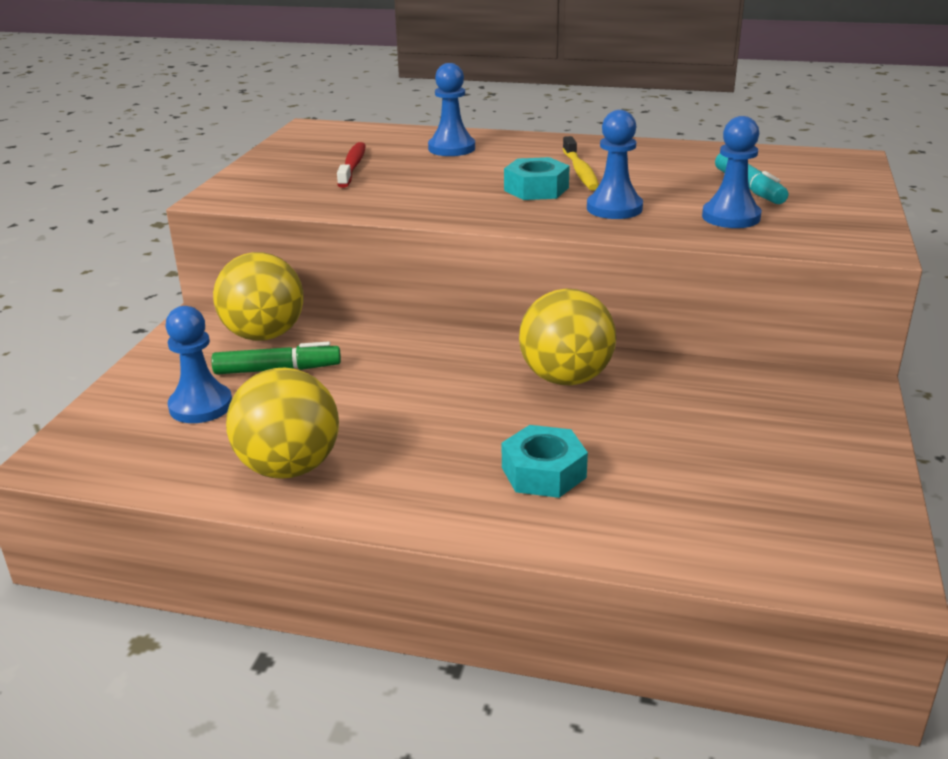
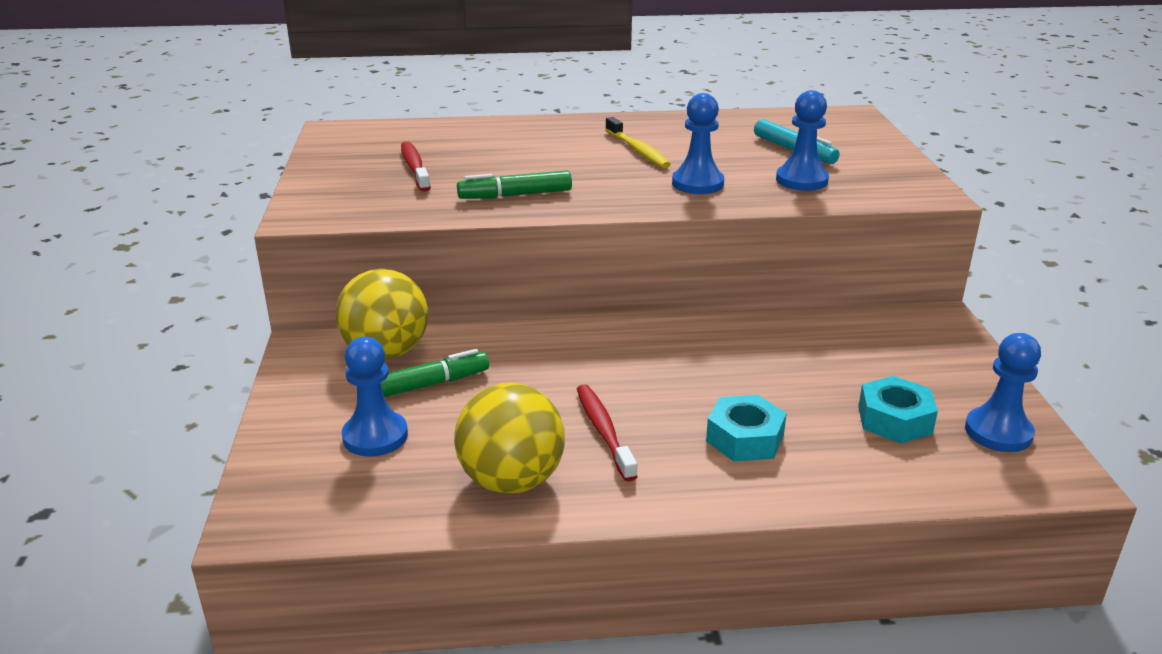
camera: 20 degrees left, 0 degrees up
blue pawn [428,63,475,156] -> blue pawn moved to [965,333,1041,452]
turquoise nut [504,157,570,200] -> turquoise nut moved to [858,376,938,443]
yellow ball [519,289,616,386] -> none
none -> green marker [457,170,572,199]
none -> red toothbrush [577,384,638,482]

